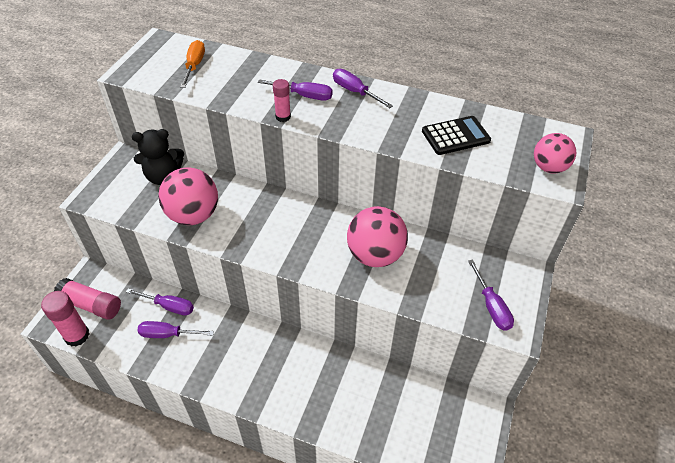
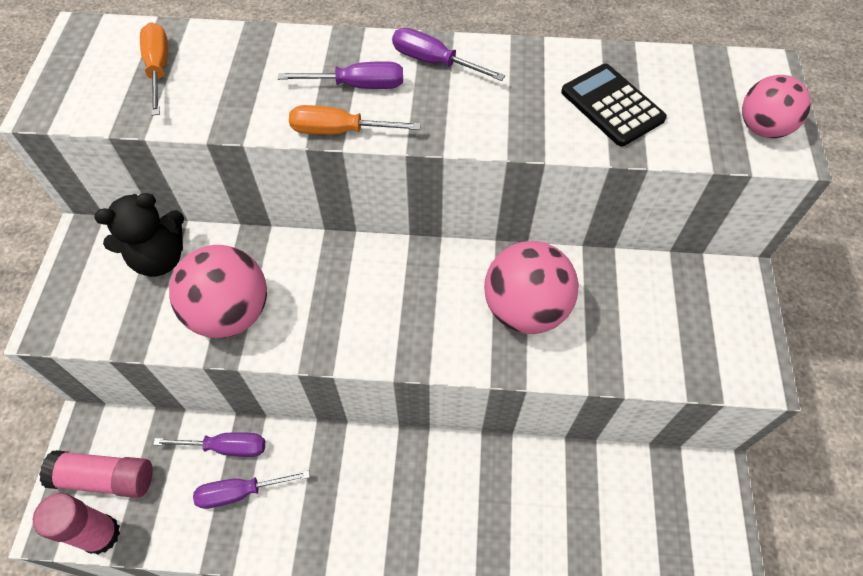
camera: 15 degrees left, 10 degrees up
pink glue stick [273,79,291,122] -> orange screwdriver [289,105,421,135]
black calculator [422,116,491,155] -> black calculator turned 90 degrees counterclockwise [561,64,667,146]
purple screwdriver [468,259,514,331] -> none

